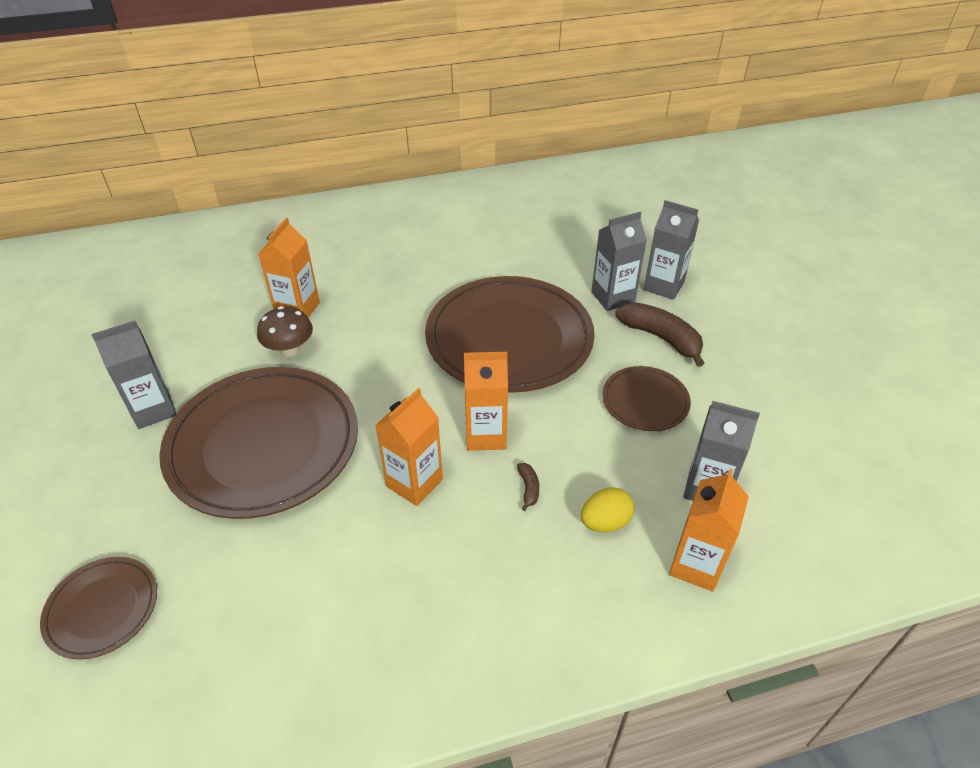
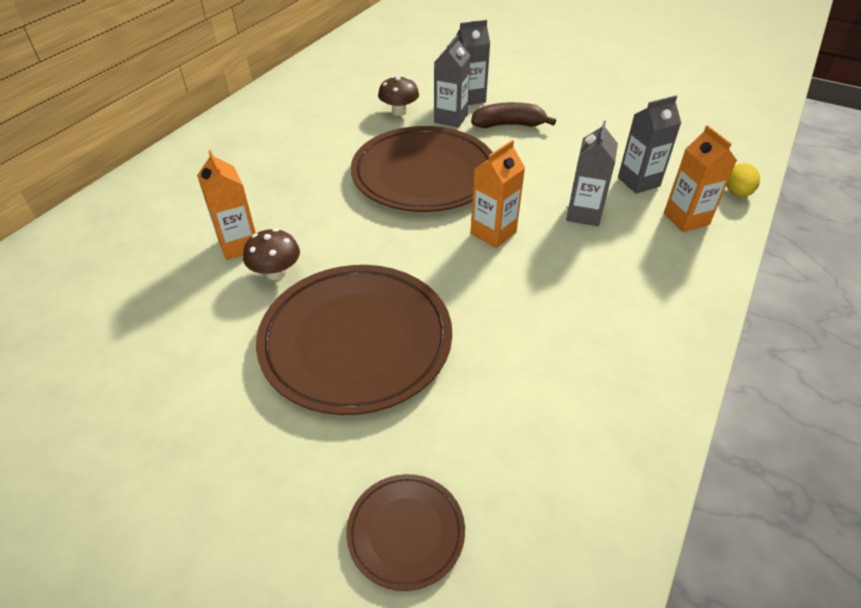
camera: 45 degrees left, 0 degrees up
grey carton [91,321,176,429] -> grey carton moved to [566,120,618,226]
orange carton [375,388,443,506] -> none
brown banana [517,463,539,511] -> none
yellow egg [581,487,634,532] -> yellow egg moved to [726,163,760,197]
brown plate [602,366,691,431] -> none
none -> brown mushroom [378,76,419,116]

